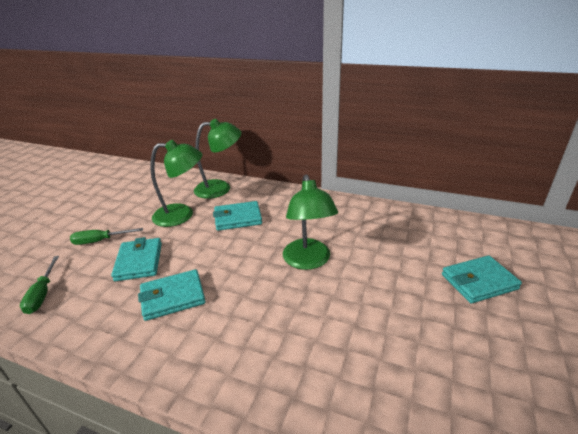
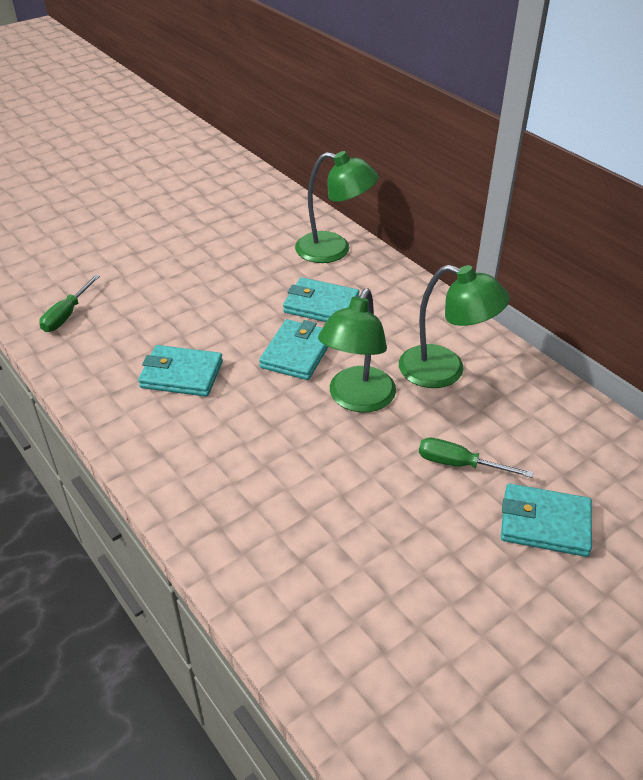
camera: 30 degrees right, 10 degrees up
green screwdriver [70,228,143,245] -> green screwdriver moved to [419,438,534,478]
turquoise wallet [111,237,162,281] -> turquoise wallet moved to [259,319,328,380]
green lamp [150,140,202,227] -> green lamp moved to [399,265,510,388]

